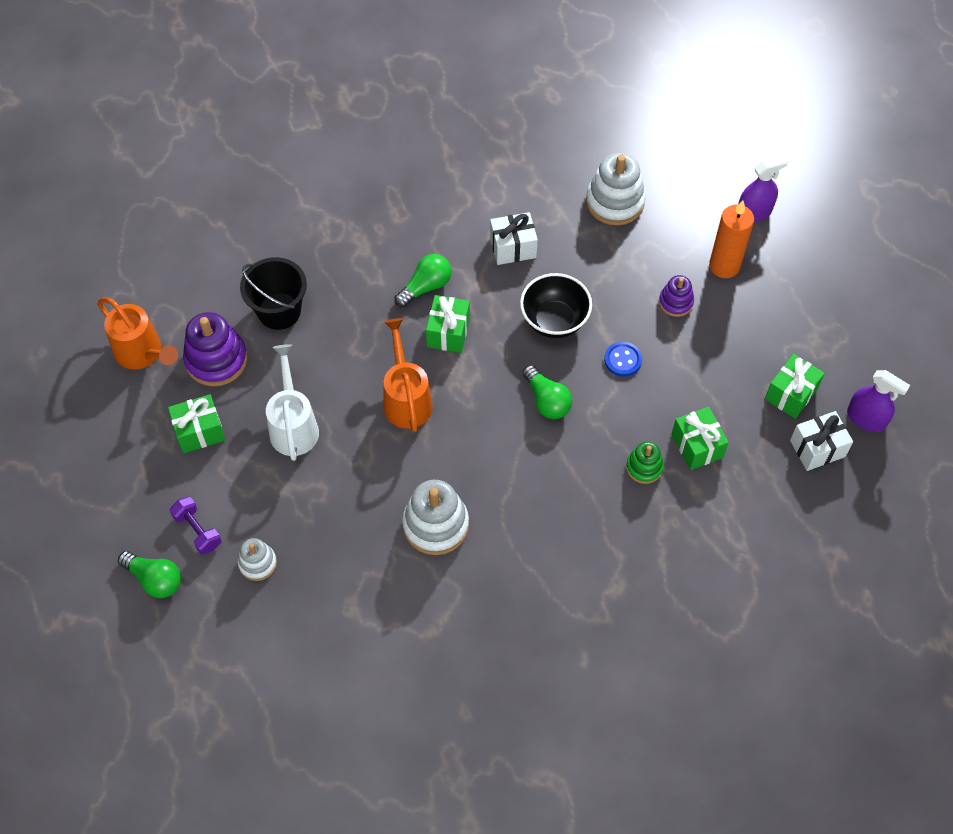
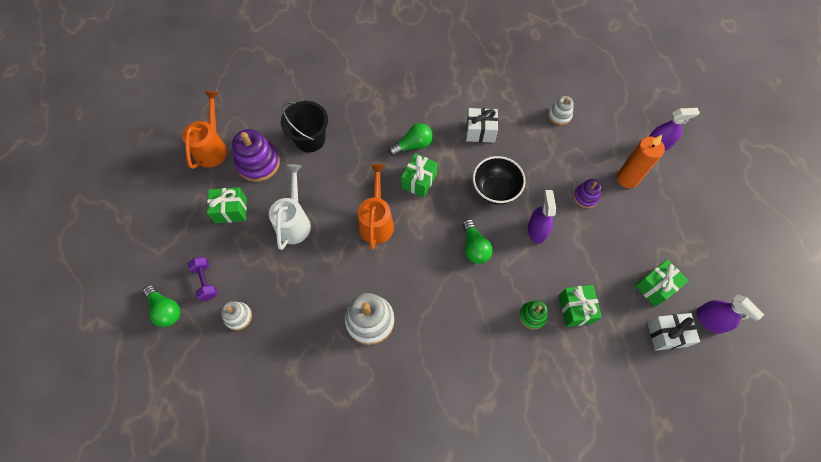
camera: 15 degrees right, 5 degrees up
orange watering can [97,297,178,370] -> orange watering can turned 135 degrees counterclockwise [182,91,227,169]
white stacking toy [586,153,646,226] -> white stacking toy [548,96,574,125], size x0.57
blue button [604,342,642,377] -> purple spray bottle [528,190,556,244]

